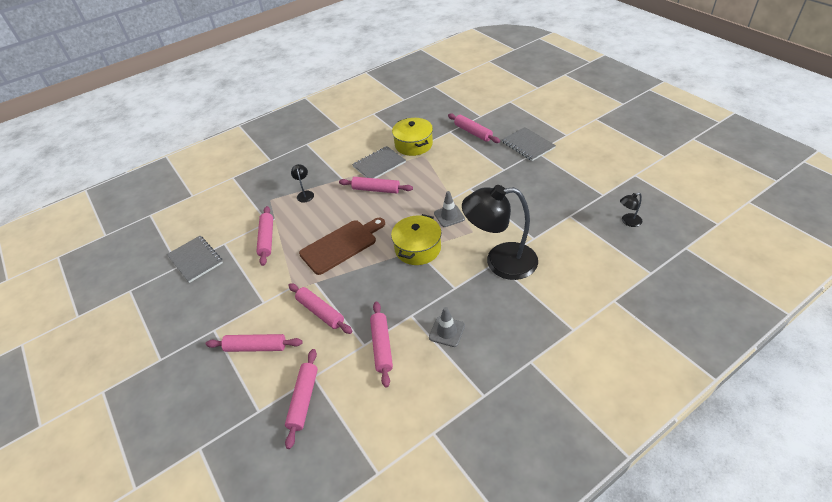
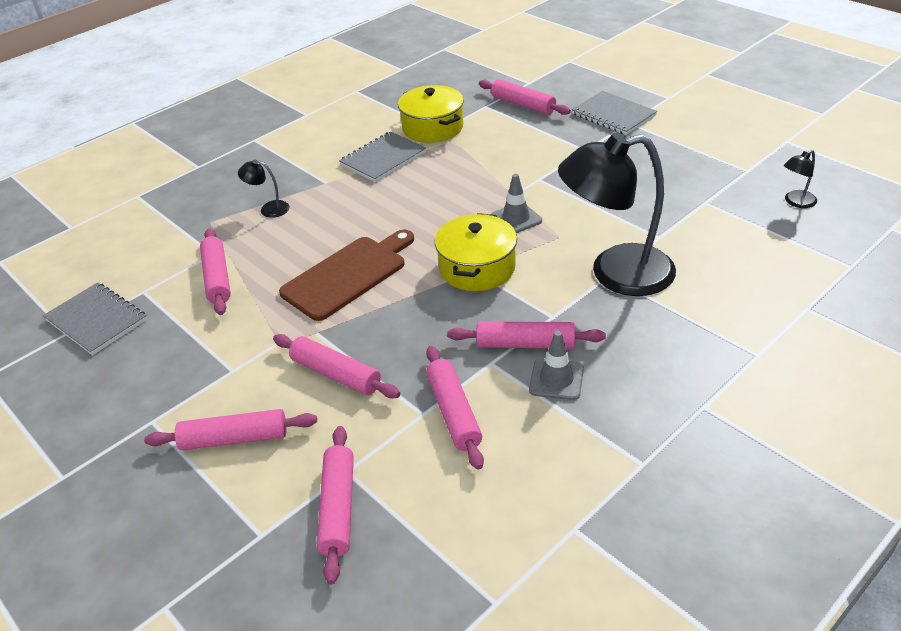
camera: 10 degrees left, 5 degrees down
black lamp [291,164,314,203] -> black lamp turned 60 degrees counterclockwise [238,159,290,218]
pink rolling pin [339,177,413,194] -> pink rolling pin moved to [447,321,606,349]

